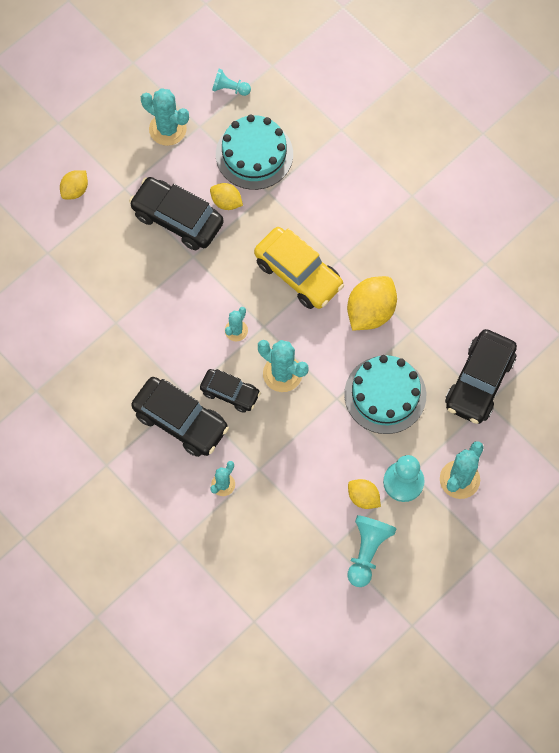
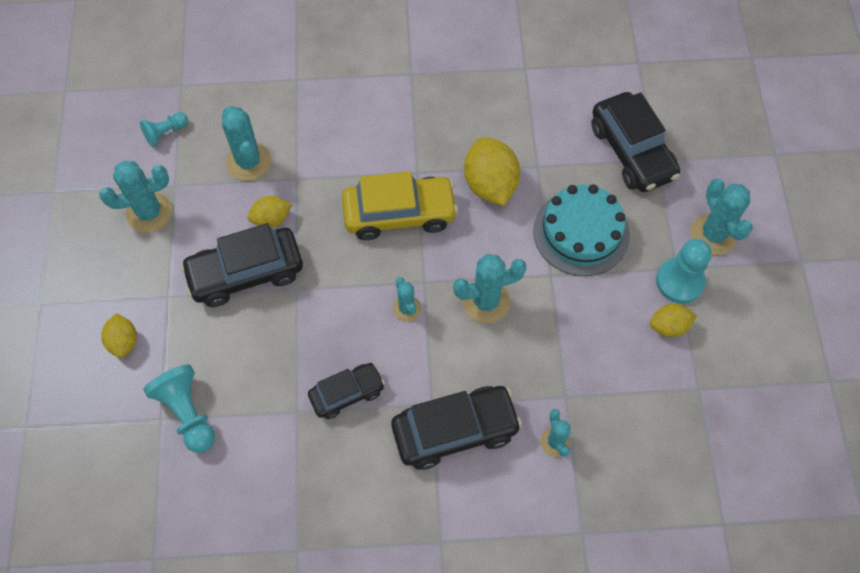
camera: 50 degrees left, 5 degrees down
black car [200,369,261,413] -> black car moved to [308,363,385,419]
turquoise cake [216,114,293,190] -> turquoise cactus [222,106,271,181]
turquoise pawn [347,515,397,587] -> turquoise pawn moved to [144,365,215,453]

